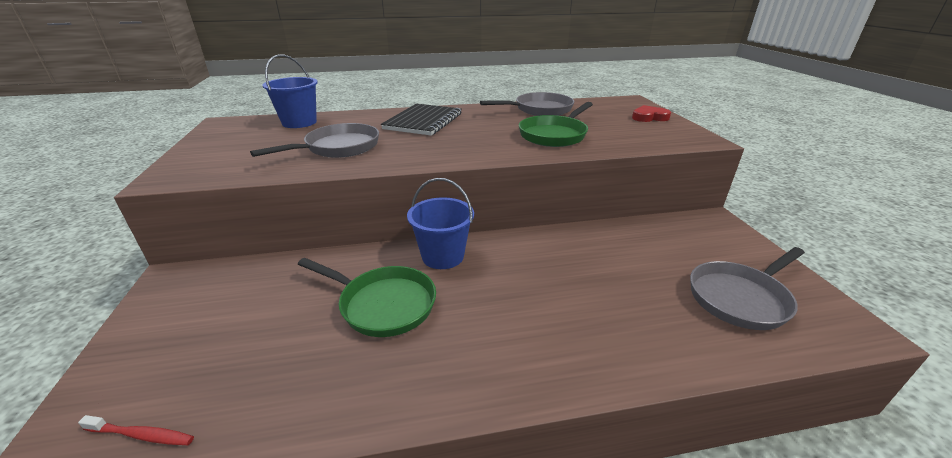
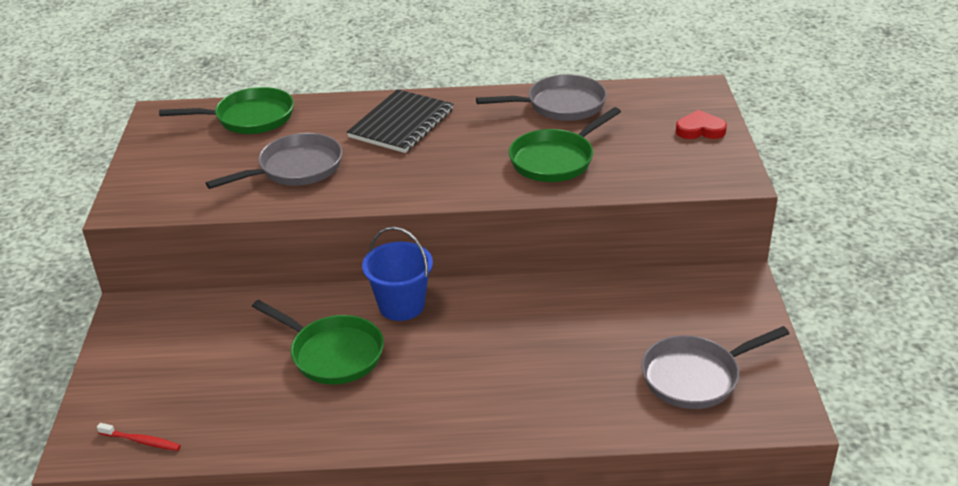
camera: 10 degrees right, 5 degrees up
blue bucket [263,54,318,128] -> green pan [159,87,294,134]

